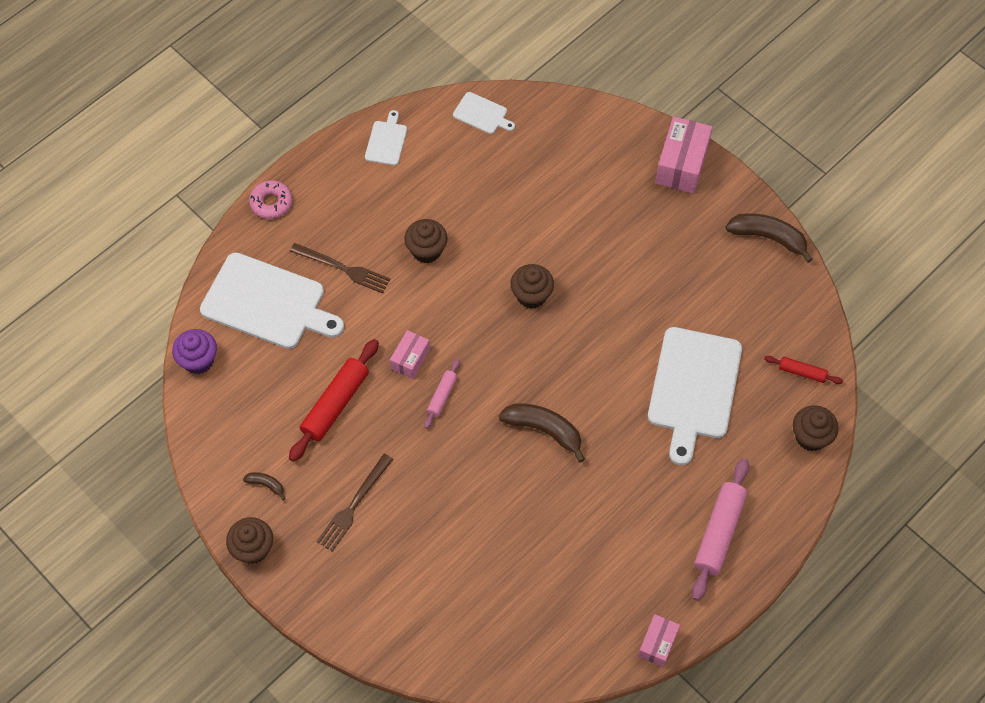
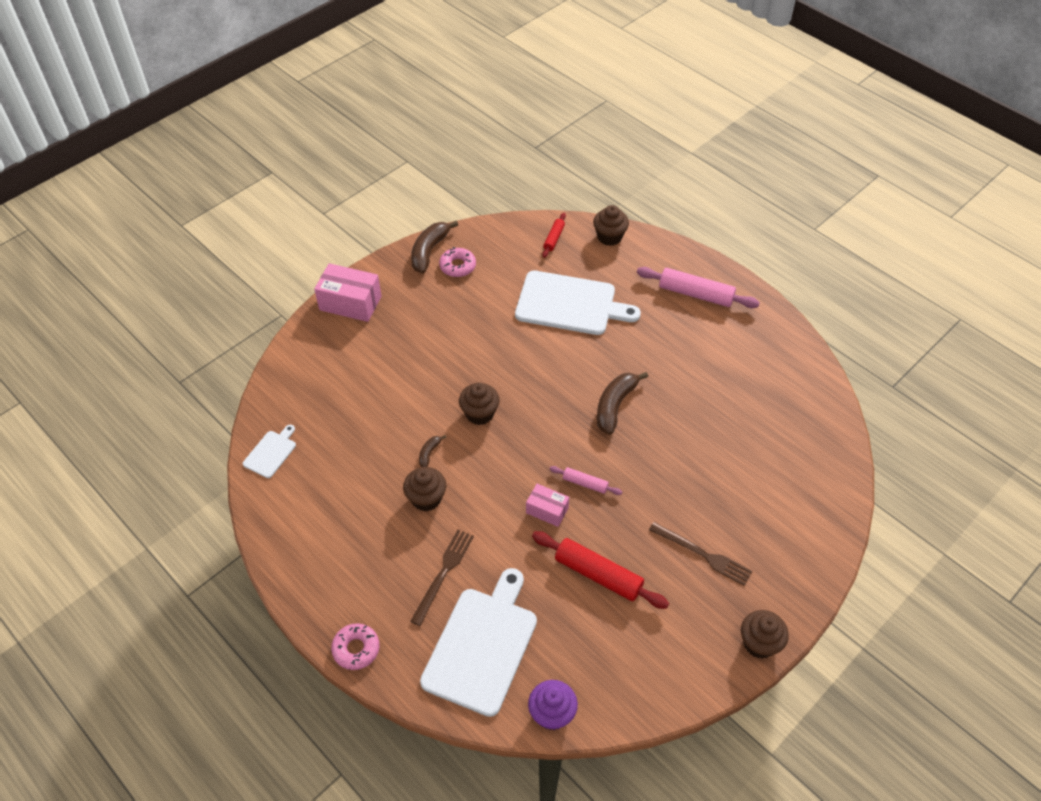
camera: 90 degrees left, 10 degrees down
brown banana [243,472,285,500] -> brown banana moved to [419,435,447,467]
white cutting board [365,110,407,165] -> none
pink box [638,614,680,667] -> none
none -> pink donut [439,247,476,277]

